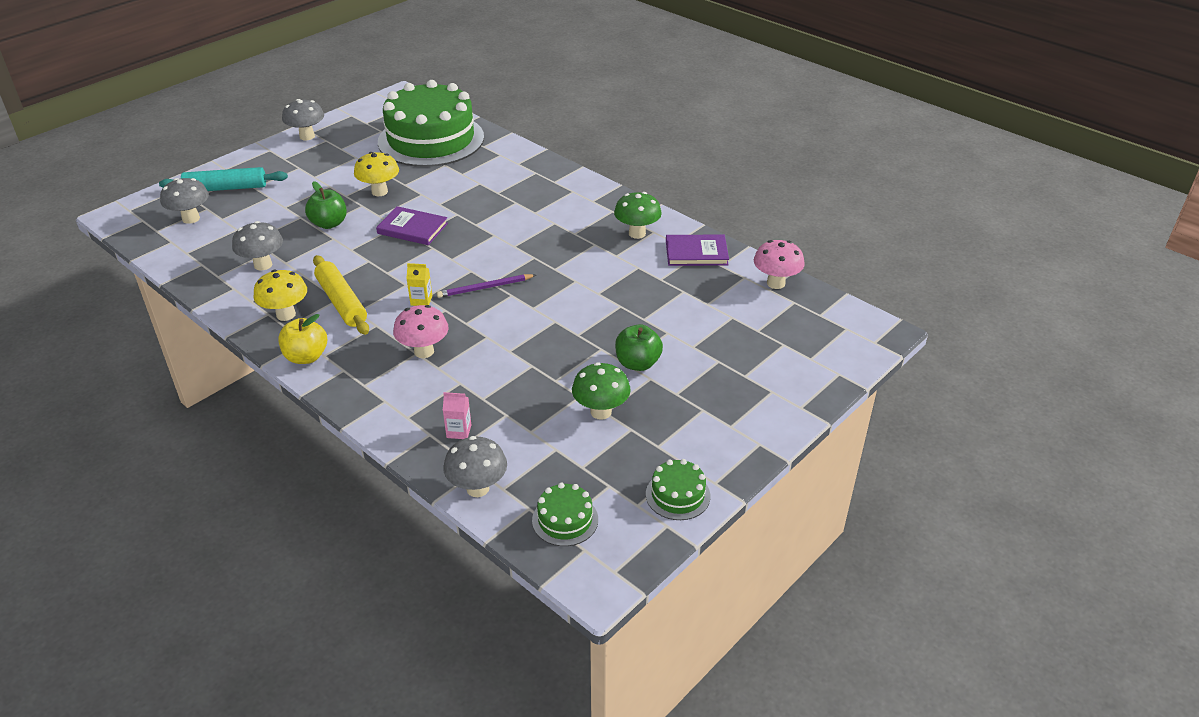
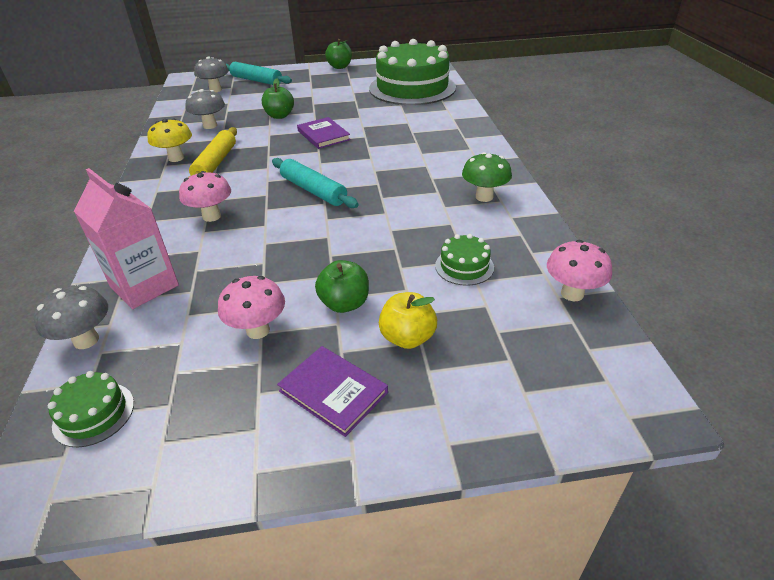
camera: 40 degrees right, 0 degrees up
yellow apple [278,314,327,364] -> yellow apple moved to [379,292,437,349]
grey mushroom [282,99,324,141] -> green apple [325,39,352,69]
yellow mushroom [354,152,399,196] -> none
yellow carton [406,263,433,306] -> none
purple pencil [437,274,536,298] -> turquoise rolling pin [272,158,359,208]
pink carton [443,392,471,439] -> pink carton [74,168,179,309], size x2.39
green mushroom [572,362,631,420] -> pink mushroom [218,276,285,339]
green cake [646,459,710,520] -> green cake moved to [435,234,494,286]
purple book [666,234,729,266] -> purple book moved to [277,346,388,437]

